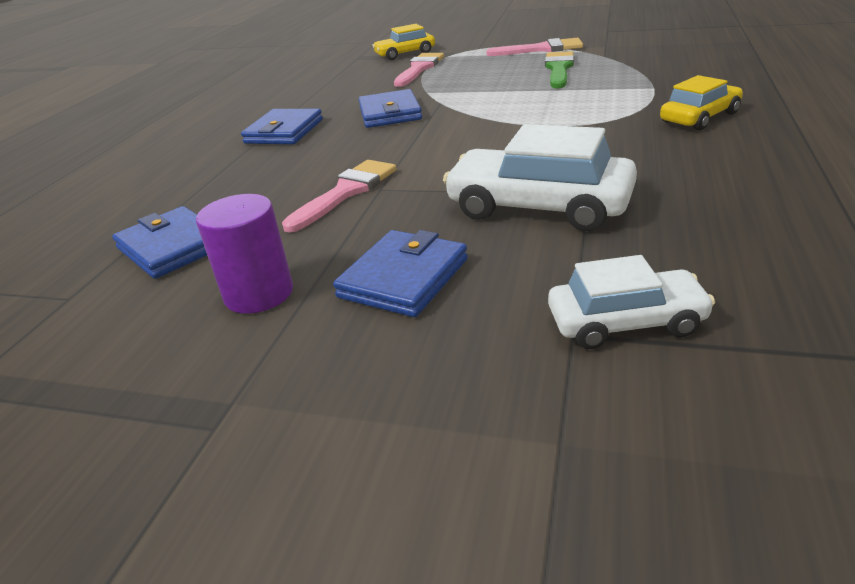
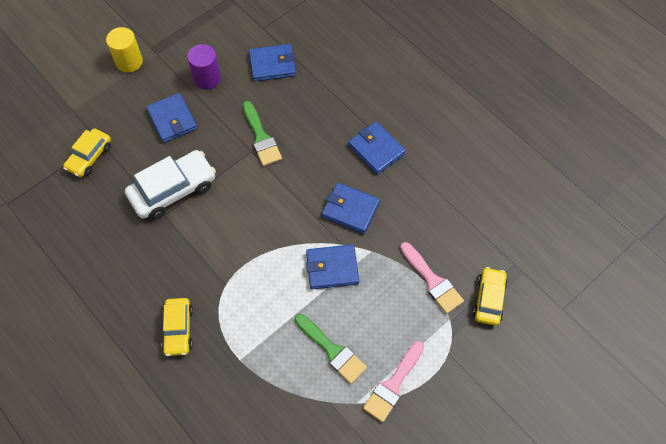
camera: 120 degrees right, 30 degrees up
pink brush [282,160,397,233] -> green brush [243,101,282,166]
white car [548,255,715,349] -> yellow car [63,128,111,177]
none -> yellow cylinder [106,27,143,73]
none -> blue wallet [306,244,359,290]

